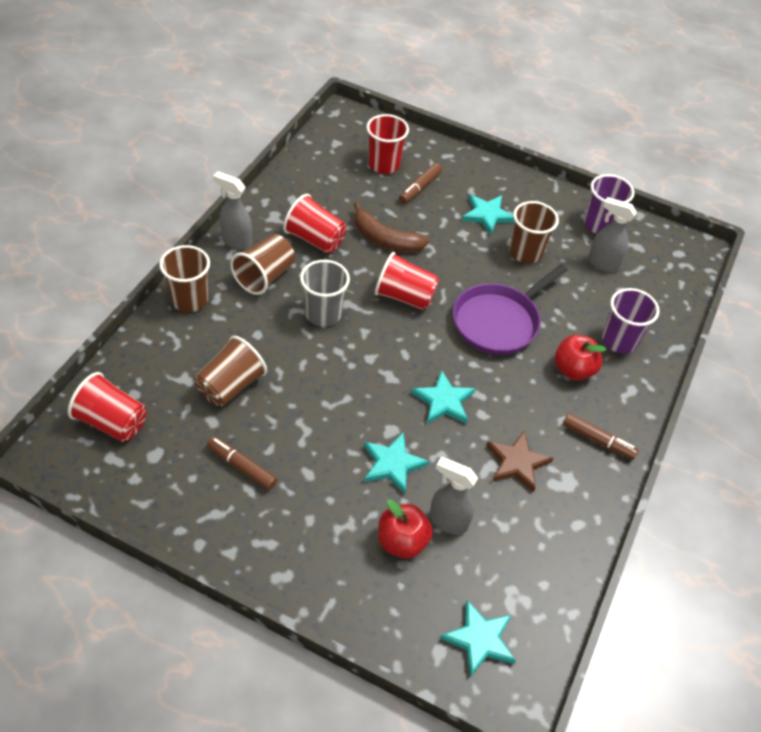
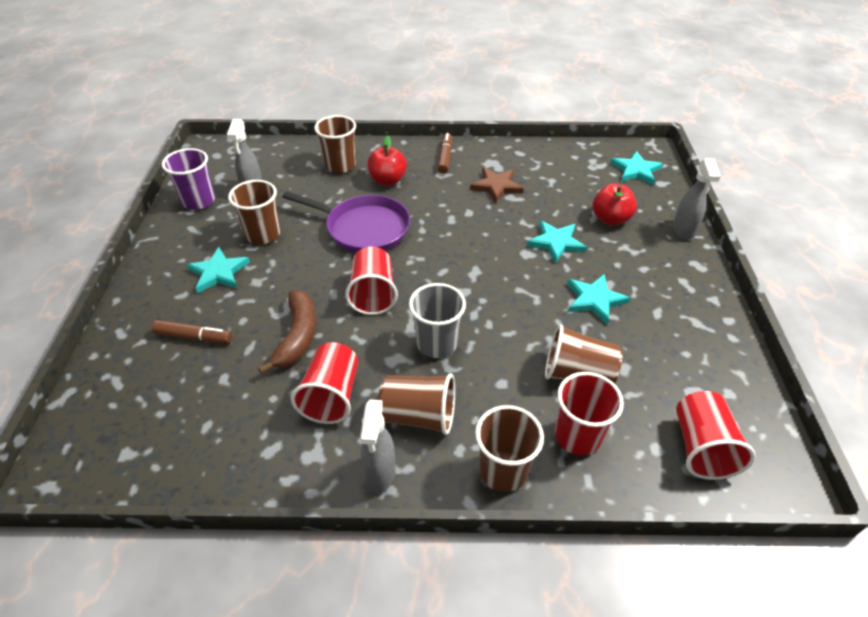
camera: 110 degrees left, 5 degrees down
brown marker [207,436,277,490] -> none
red cup [366,114,409,174] -> red cup moved to [555,372,624,456]
turquoise star [411,370,476,424] -> turquoise star moved to [567,274,630,324]
grey spray bottle [430,457,478,535] -> grey spray bottle moved to [673,158,721,240]
purple cup [602,288,660,354] -> brown cup [314,115,356,173]

